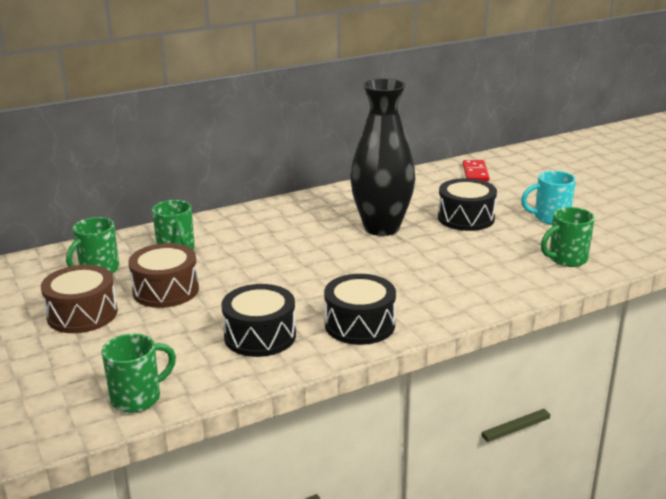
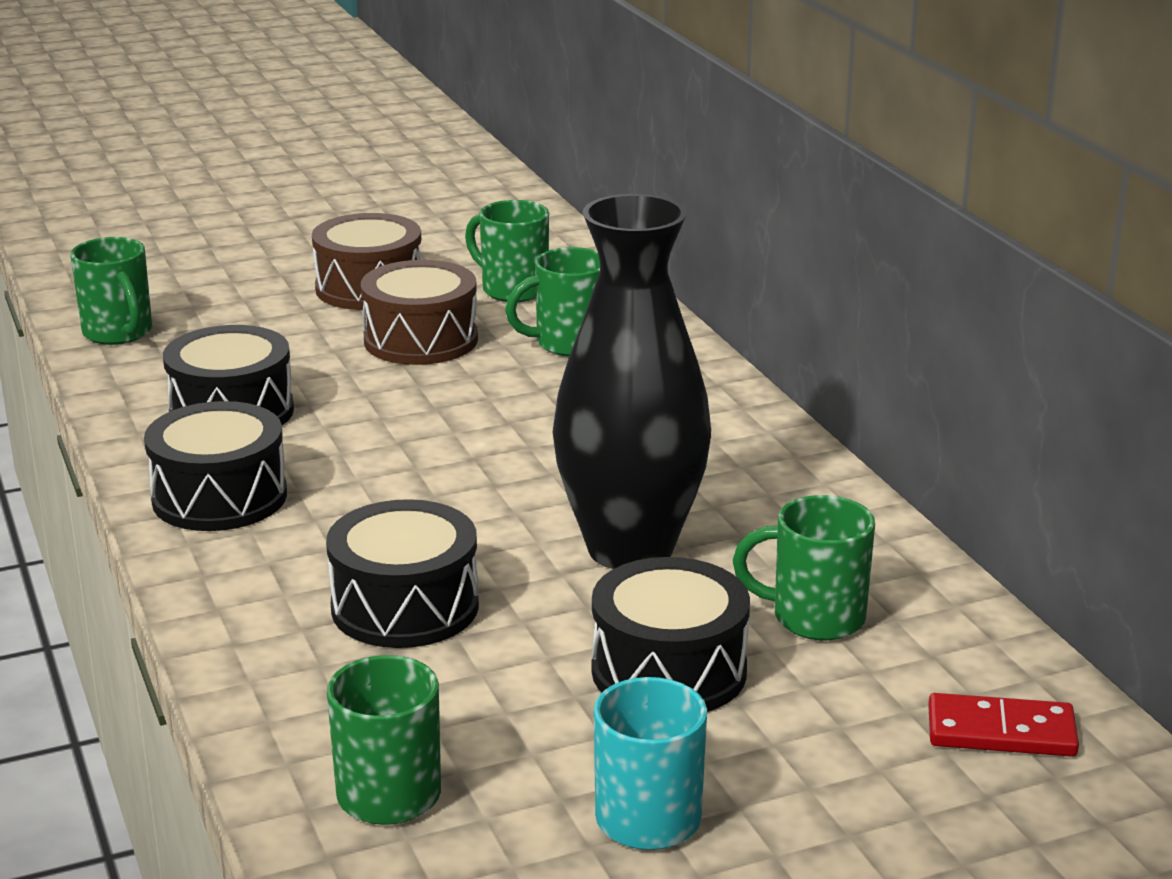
camera: 95 degrees right, 0 degrees up
none -> black drum [326,499,479,648]
none -> green mug [733,495,875,641]

